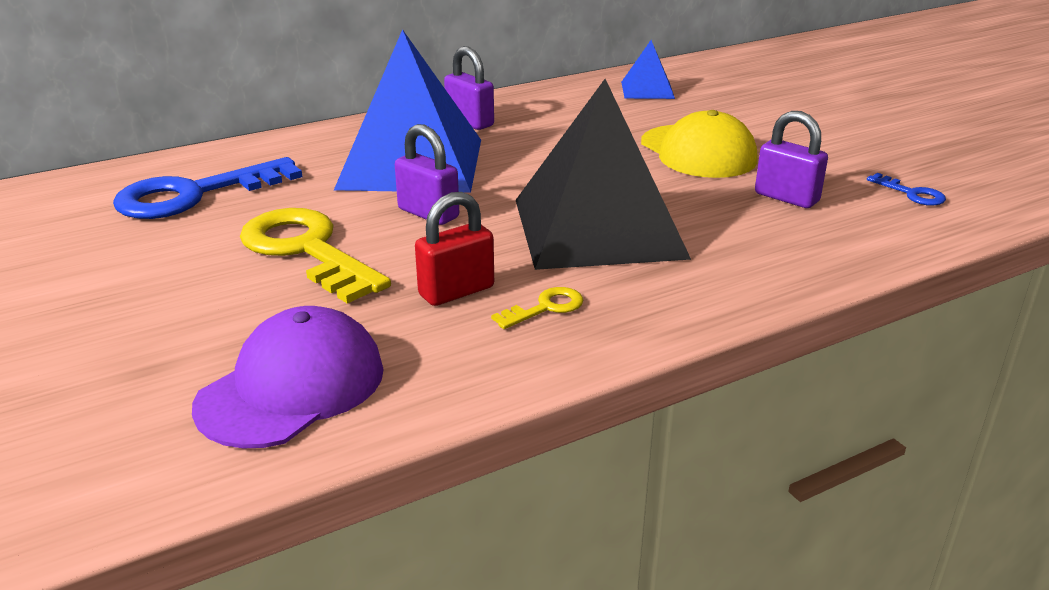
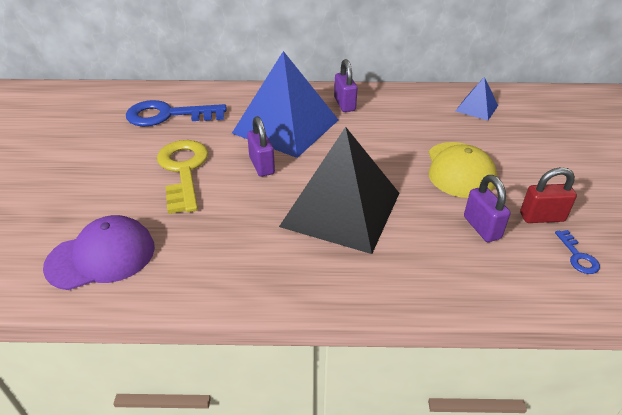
camera: 30 degrees right, 10 degrees up
red padlock [415,192,494,306] -> red padlock moved to [520,167,577,223]
yellow key [491,287,583,329] -> none

